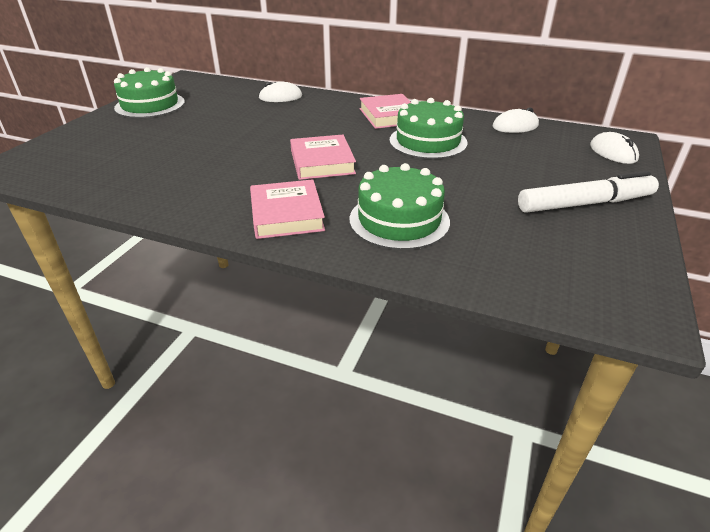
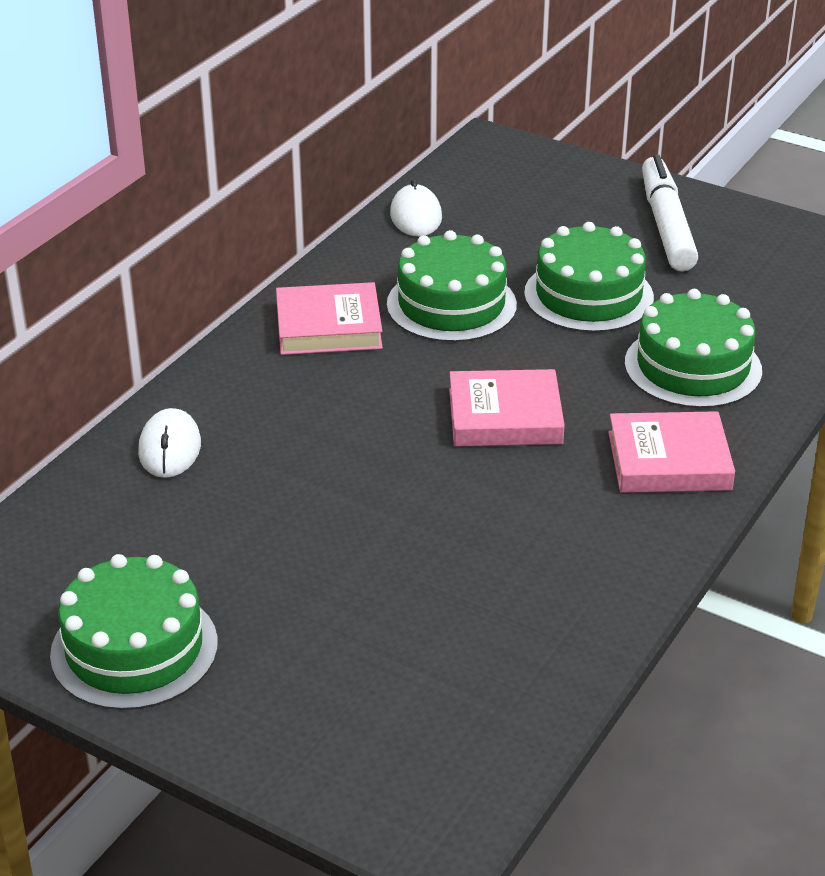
camera: 80 degrees left, 0 degrees up
white mouse [590,132,639,164] -> none
none -> green cake [524,222,654,333]

